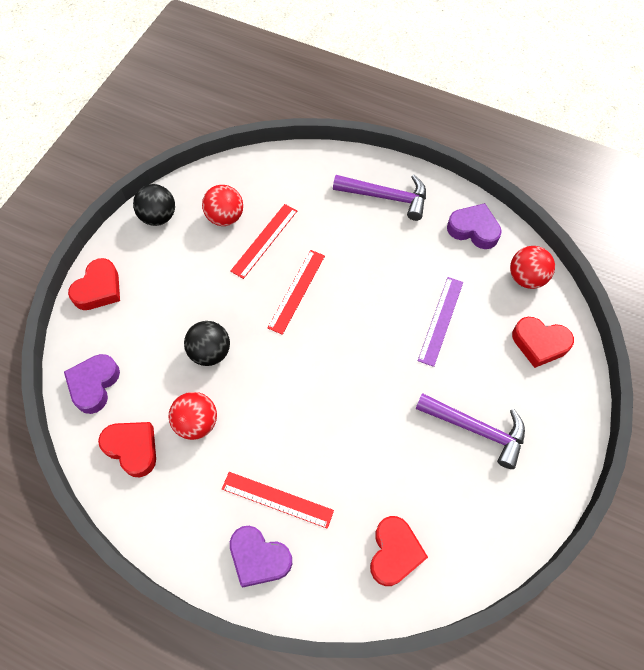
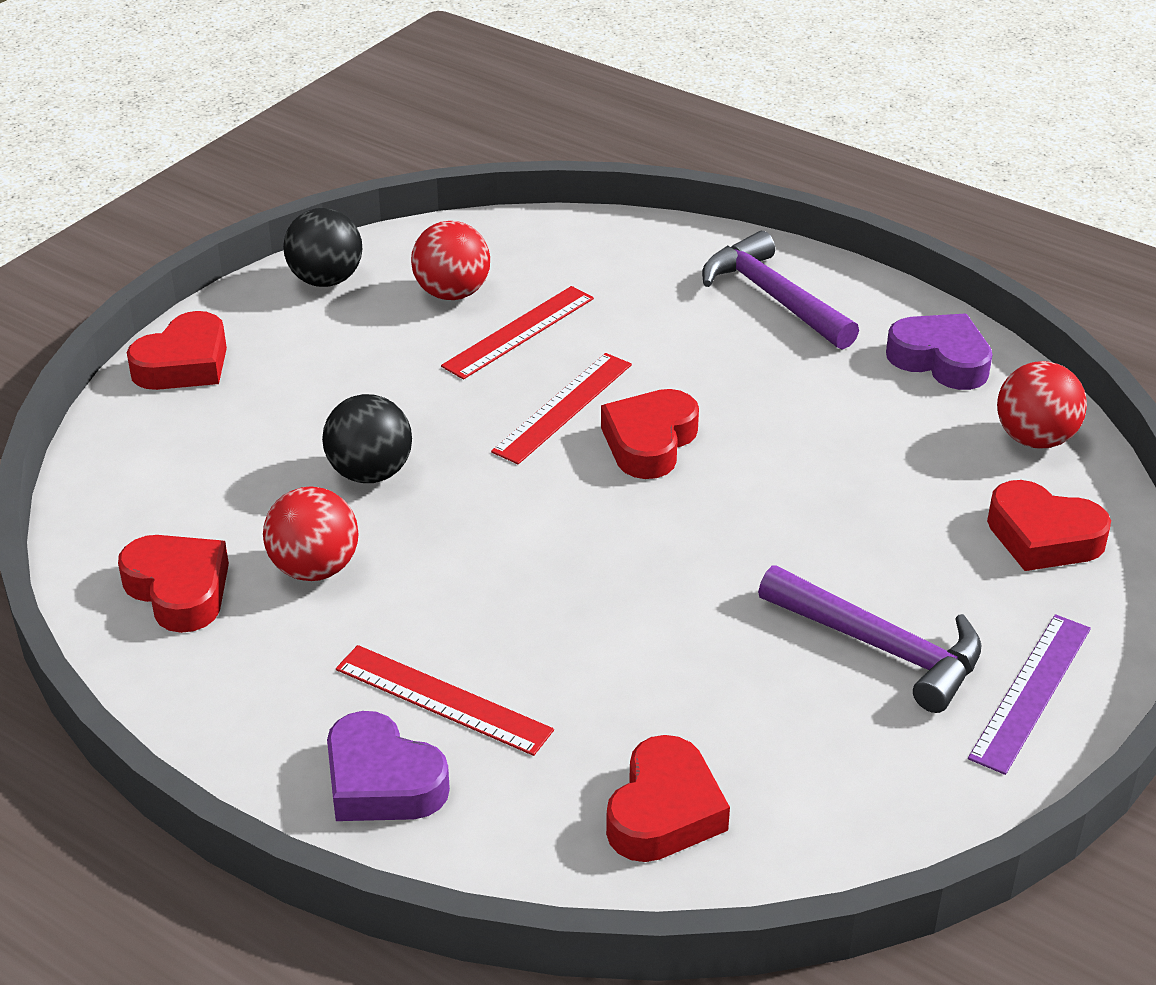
camera: 10 degrees right, 25 degrees down
purple heart [64,354,120,414] -> none
purple hammer [333,175,426,221] -> purple hammer turned 150 degrees counterclockwise [702,231,859,350]
purple ruler [418,277,463,367] -> purple ruler moved to [968,614,1091,775]
none -> red heart [601,389,699,479]

